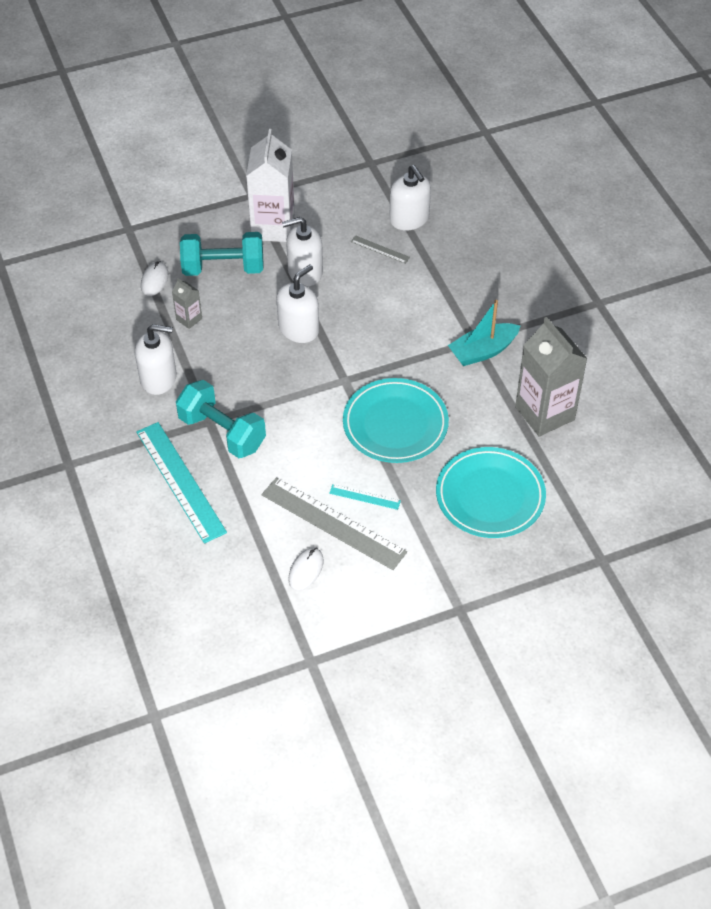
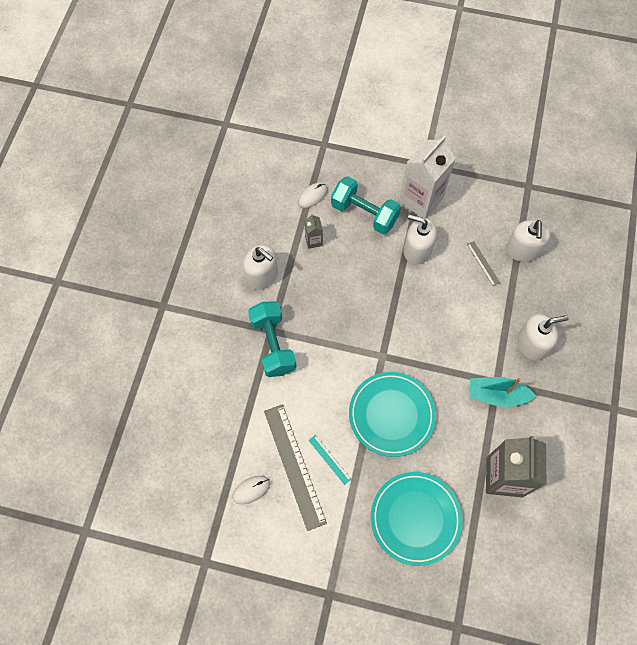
camera: 35 degrees right, 15 degrees up
turquoise ruler [136,422,227,544] -> none
white soap dispenser [277,264,319,343] -> white soap dispenser moved to [517,314,569,361]

